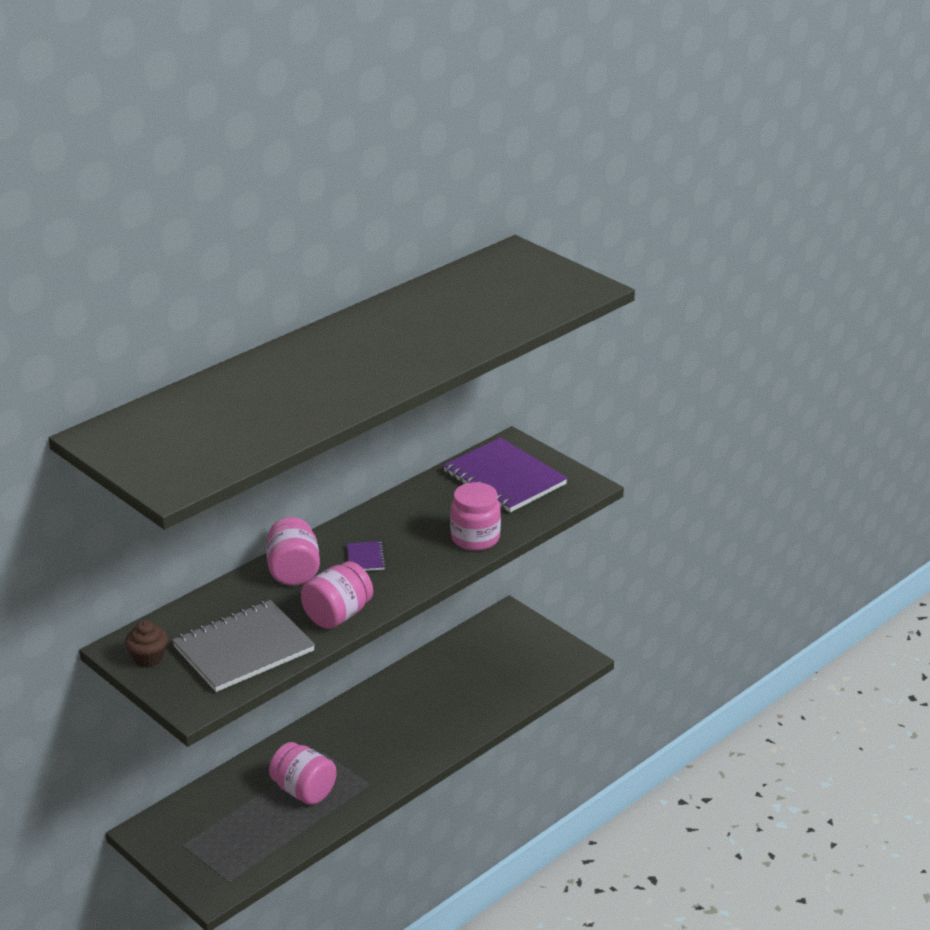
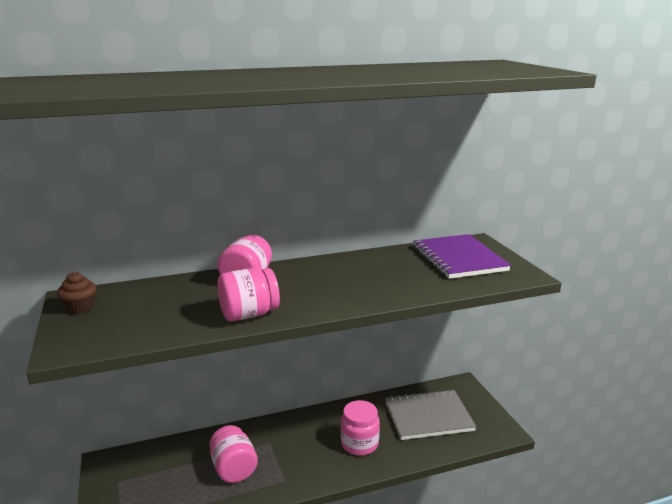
camera: 25 degrees right, 10 degrees down
grey notebook [172,600,315,692] -> grey notebook moved to [385,389,476,440]
purple notebook [347,541,386,571] -> none
pink jar [450,482,501,551] -> pink jar moved to [341,400,380,456]

